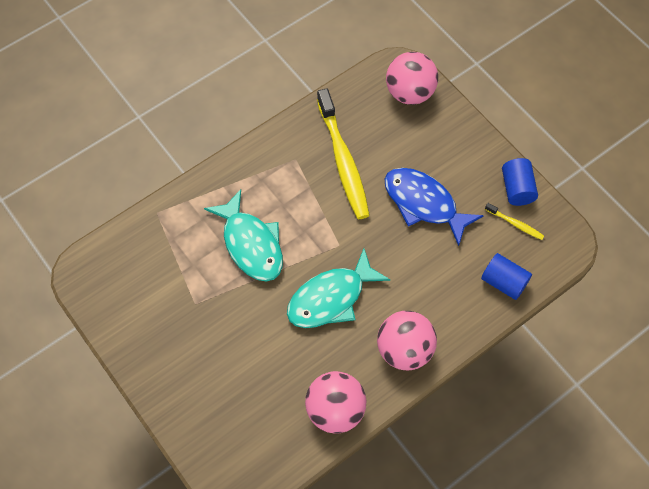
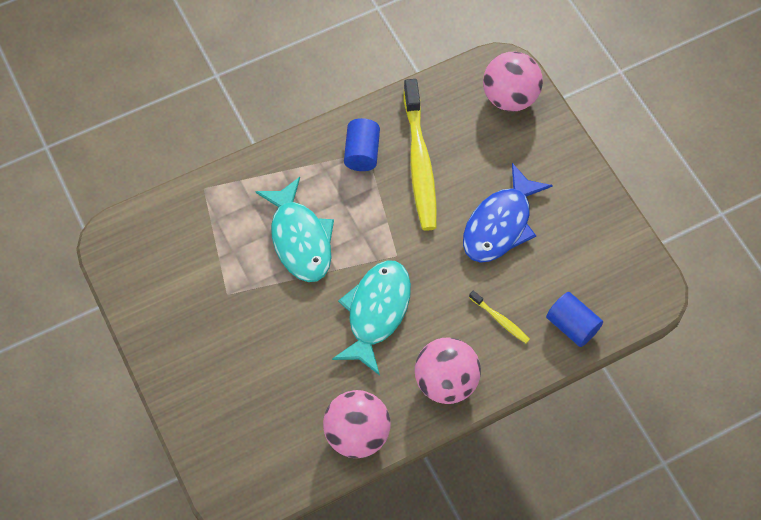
camera: 10 degrees right, 0 degrees up
turquoise fish [287,249,390,328] -> turquoise fish turned 135 degrees clockwise [332,260,411,375]
blue fish [385,168,484,246] -> blue fish turned 105 degrees counterclockwise [463,163,553,263]
yellow toothbrush [485,203,544,240] -> yellow toothbrush moved to [469,291,530,343]
blue cylinder [502,158,538,206] -> blue cylinder moved to [344,118,380,171]

